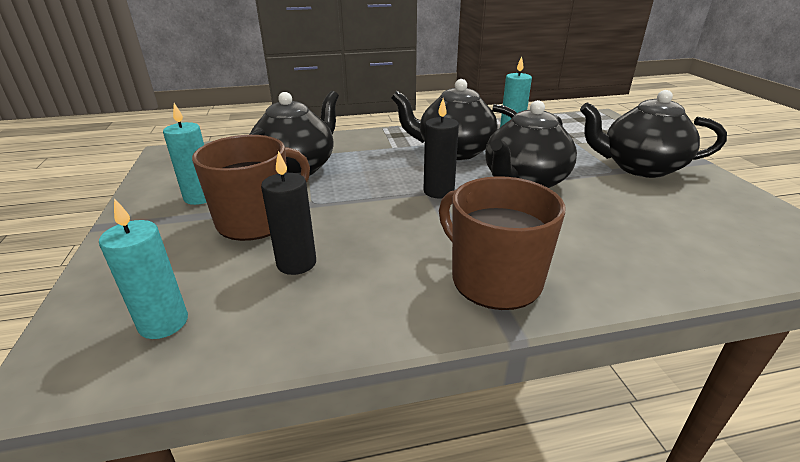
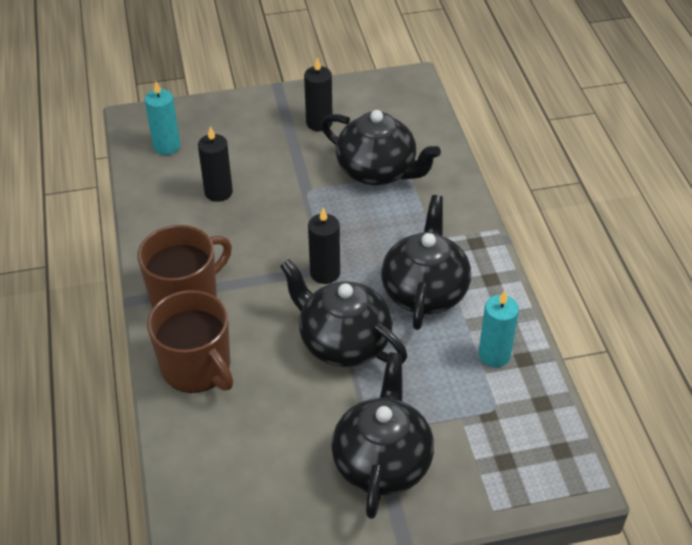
camera: 90 degrees right, 15 degrees up
turquoise candle [163,103,207,205] -> black candle [304,57,333,131]
brown mug [192,135,310,241] -> brown mug moved to [147,290,233,393]

